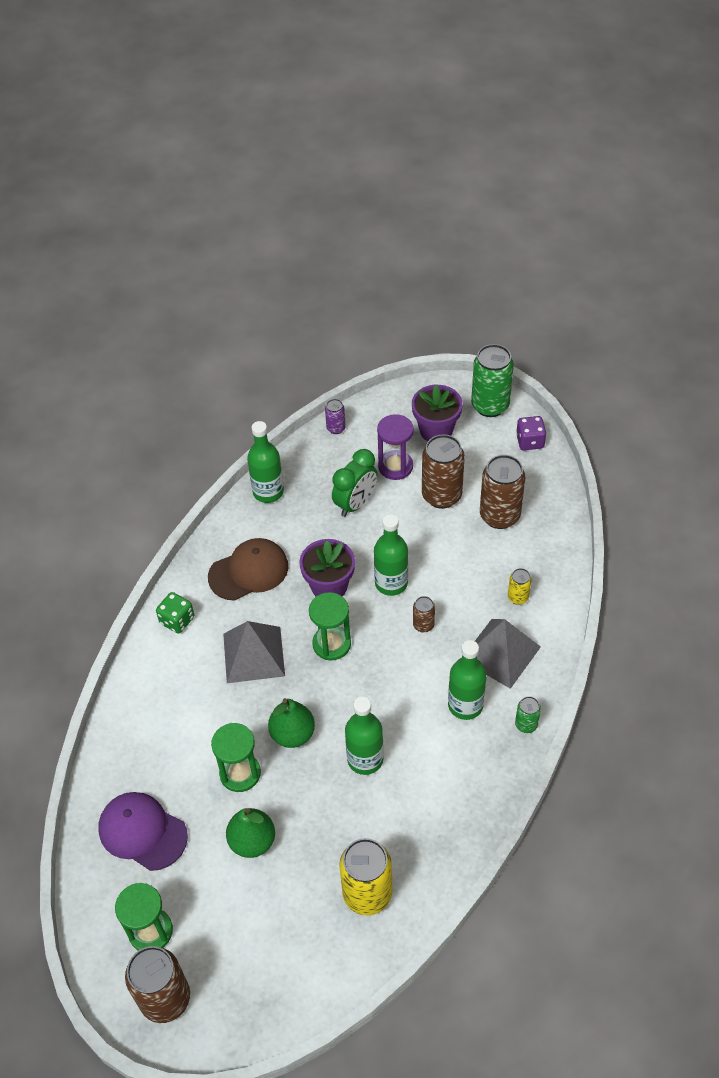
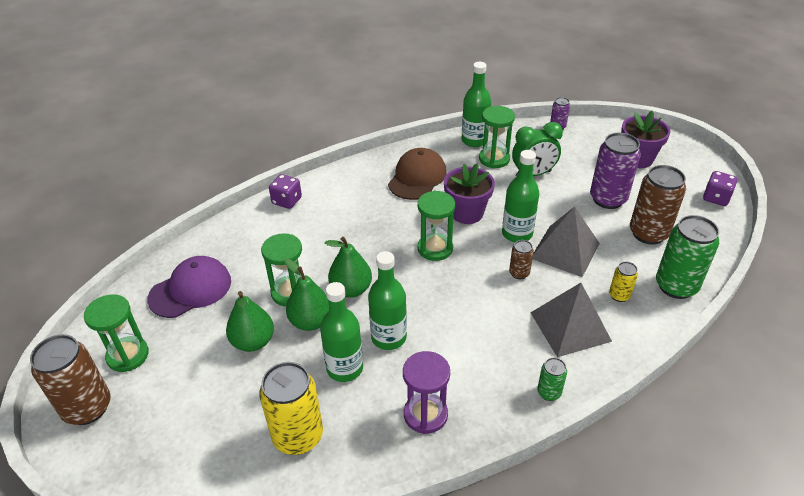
camera: 35 degrees right, 10 degrees down
purple cap [98,792,188,871] -> purple cap turned 75 degrees clockwise [147,256,231,318]
green dice [156,592,194,634] -> none
brown cap [208,538,288,601] -> brown cap turned 75 degrees counterclockwise [388,148,446,200]
grey pyramid [223,621,285,683] -> grey pyramid moved to [533,206,600,277]
purple hourglass [377,414,414,480] -> purple hourglass moved to [403,351,450,434]
brown can [422,434,465,509] -> purple can [590,133,641,209]
green bottle [448,640,487,720] -> green bottle moved to [320,282,363,382]
green can [471,344,514,417] -> green can moved to [656,215,719,299]
none -> purple dice [269,174,302,209]
none -> green pear [284,258,329,331]
none -> green hourglass [479,106,515,168]

